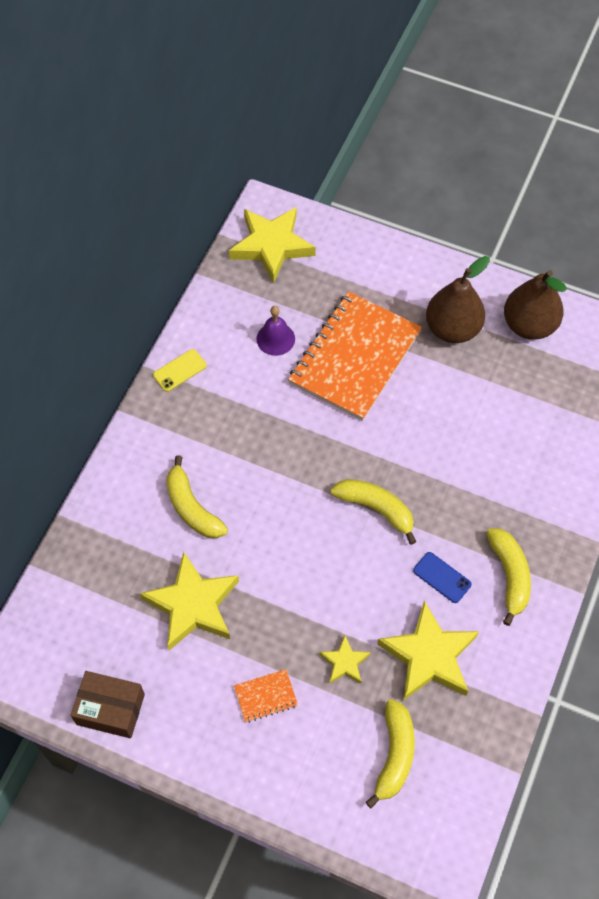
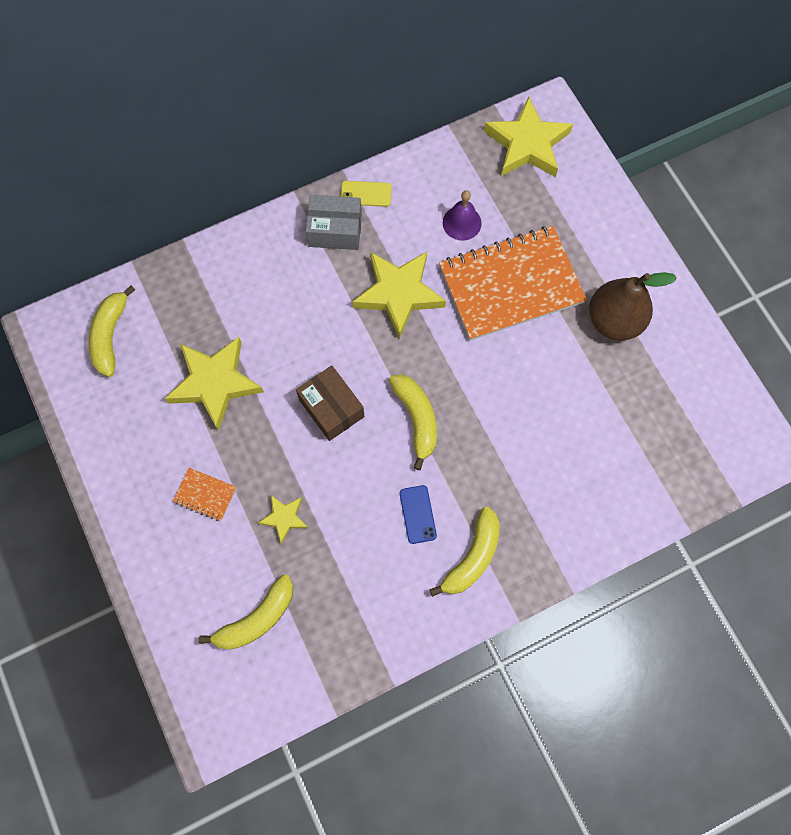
camera: 40 degrees right, 10 degrees up
brown box [70,671,145,738] -> brown box moved to [296,365,365,441]
yellow banana [166,455,228,538] -> yellow banana moved to [88,286,135,377]
yellow star [377,601,479,701] -> yellow star moved to [352,252,446,339]
brown pear [504,270,567,340] -> none
none -> grey box [306,195,362,250]

